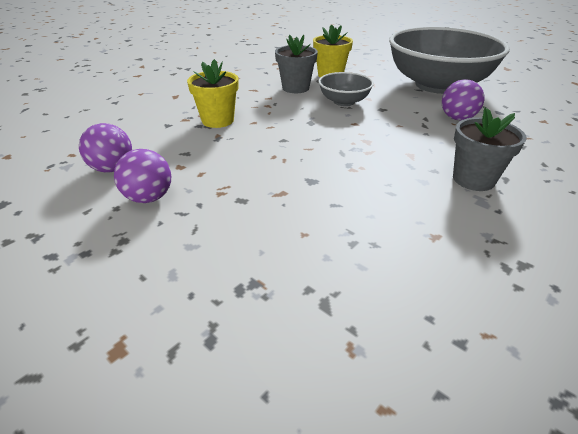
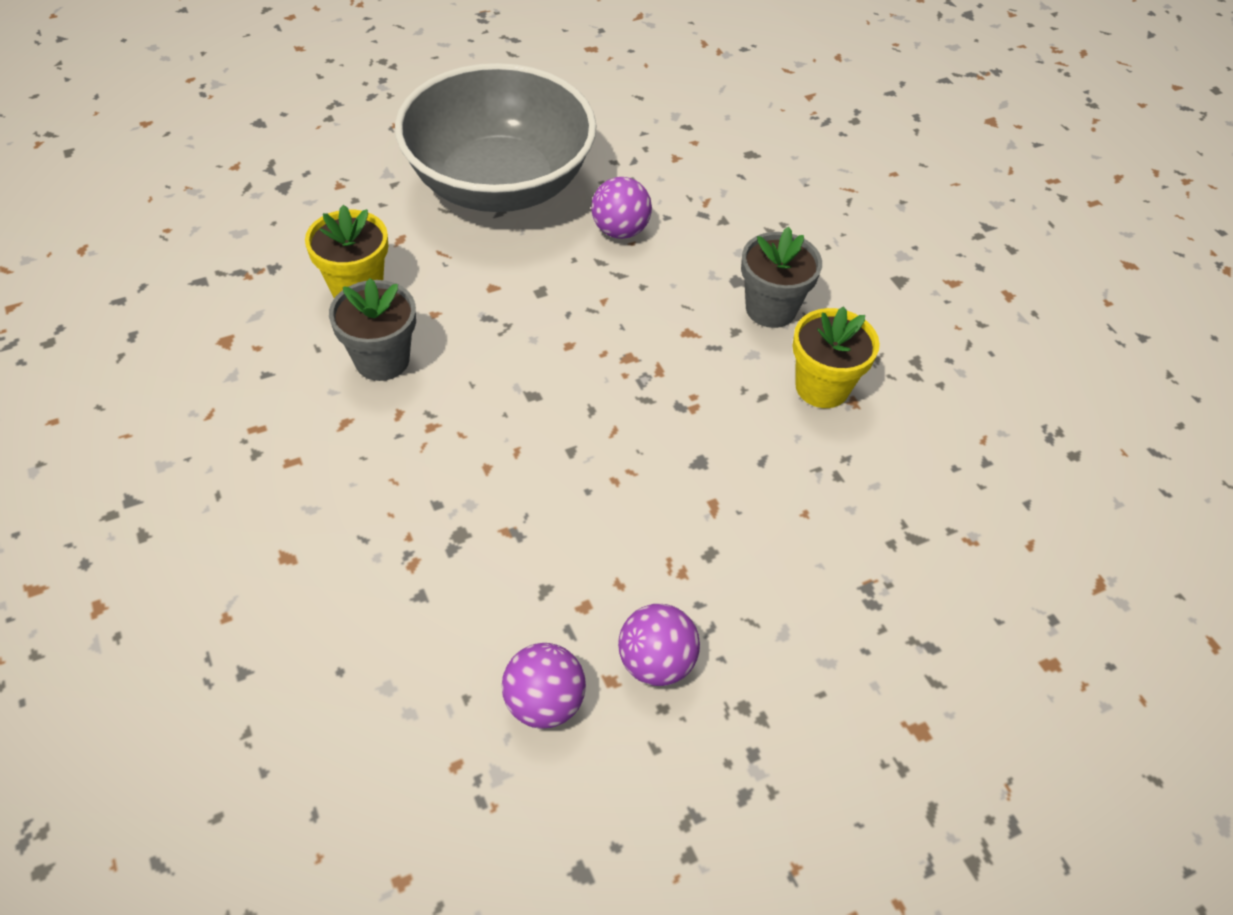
camera: 70 degrees left, 15 degrees up
yellow flower pot [187,59,239,128] -> yellow flower pot moved to [792,306,880,408]
grey bowl [319,72,374,106] -> none

